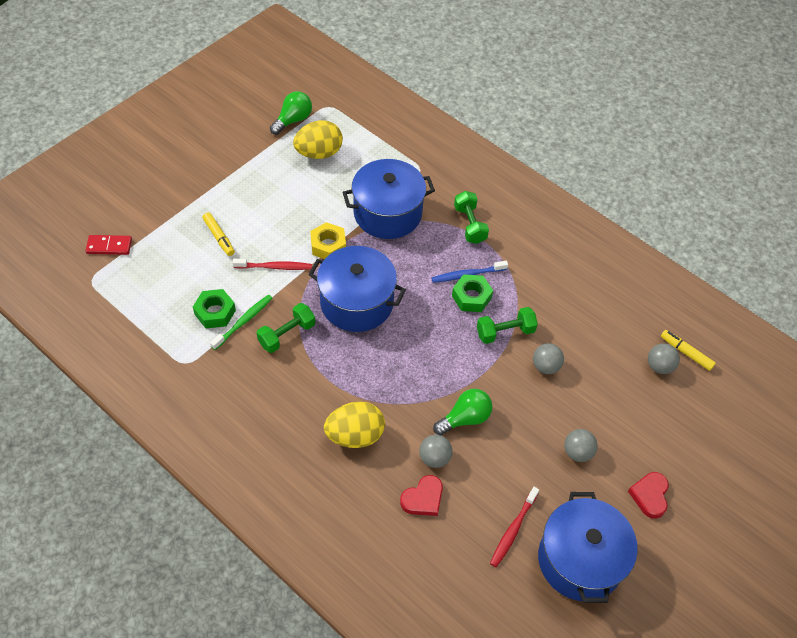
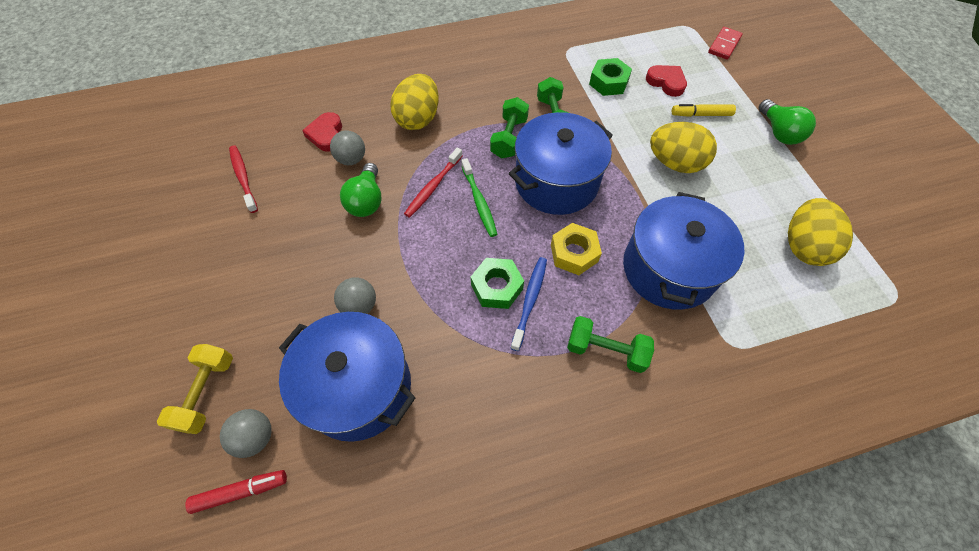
camera: 125 degrees right, 5 degrees up
green toothbrush [210,295,273,350] -> green toothbrush moved to [461,158,498,237]
red toothbrush [233,259,312,270] -> red toothbrush moved to [404,148,462,218]
green light bulb [270,91,312,135] -> green light bulb moved to [758,99,816,145]
yellow nut [310,222,346,259] -> yellow nut moved to [551,223,602,275]
green dumbbell [477,307,538,344] -> green dumbbell moved to [490,97,529,158]
blue pot [538,492,638,603] -> blue pot moved to [279,312,416,442]
grey ball [564,429,598,462] -> none
red heart [628,472,669,519] -> red heart moved to [646,65,687,97]
yellow marker [661,330,716,371] -> red marker [185,470,287,514]
none -> yellow dumbbell [157,344,233,434]
none -> yellow egg [650,122,717,173]

